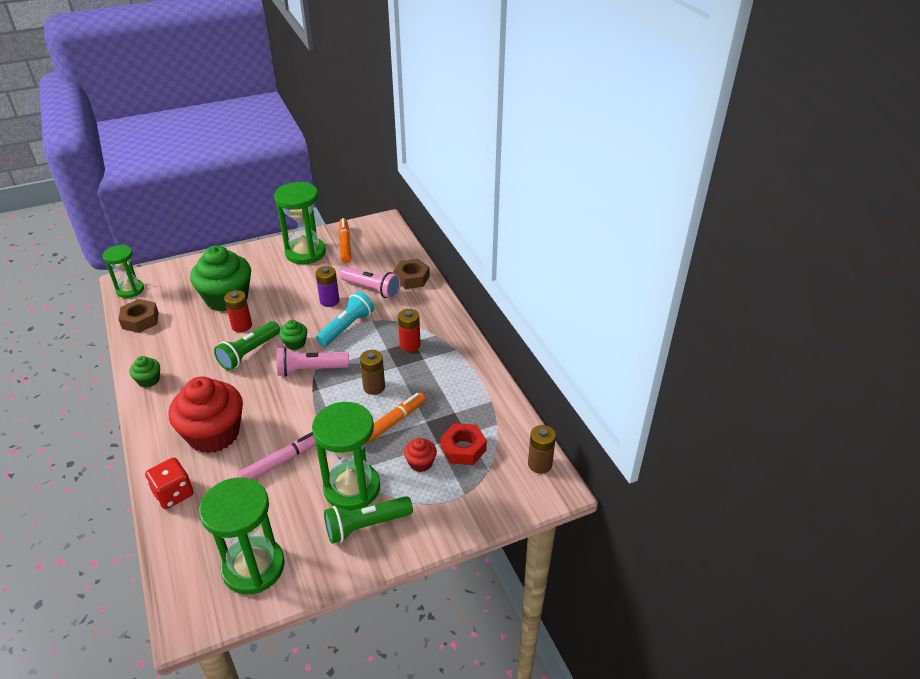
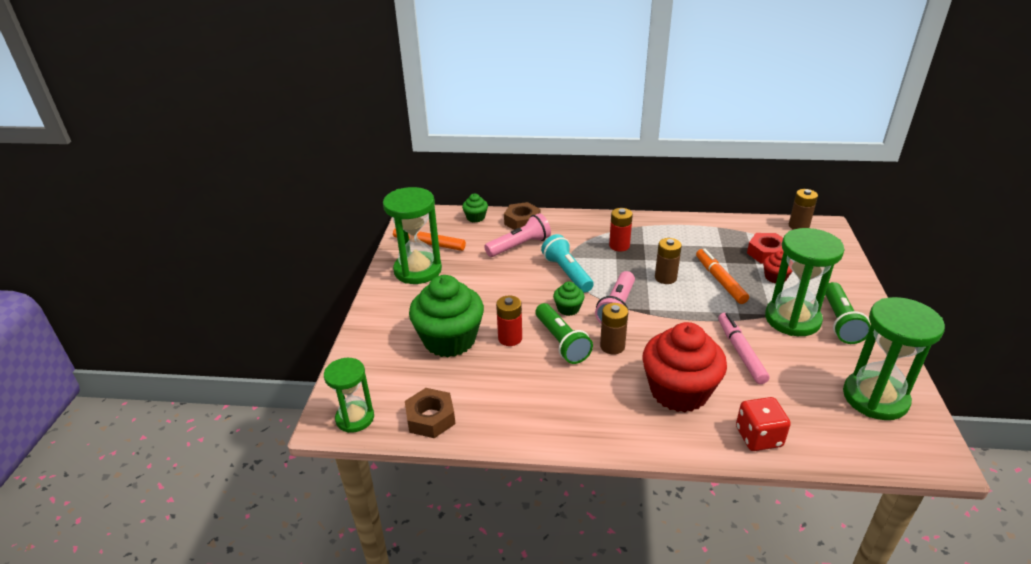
camera: 60 degrees left, 5 degrees down
green cupcake [129,356,160,388] -> green cupcake moved to [462,194,488,222]
purple battery [316,266,339,307] -> none
none -> brown battery [600,303,628,355]

